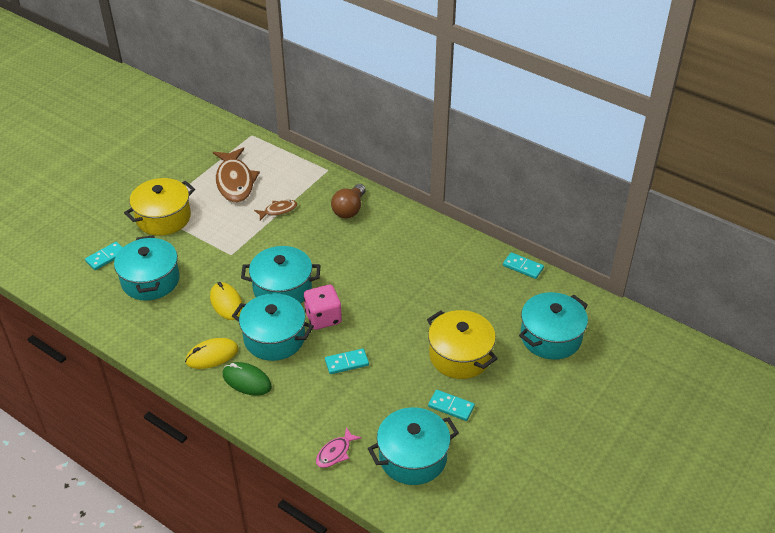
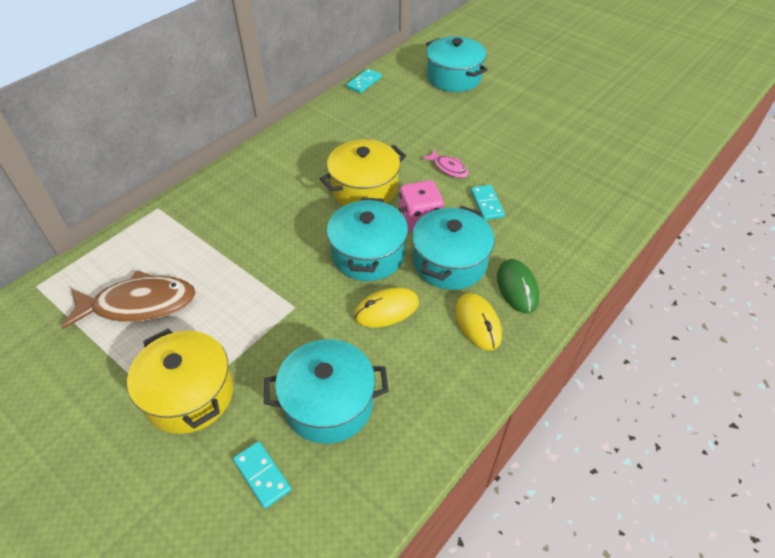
camera: 85 degrees left, 5 degrees up
green mouse [223,362,272,396] -> green mouse turned 45 degrees counterclockwise [497,259,539,313]
brown fish [254,200,297,221] -> none
pink fish [316,427,362,468] -> pink fish moved to [422,150,469,178]
brown light bulb [331,184,366,219] -> none
turquoise pot [368,407,459,485] -> none
yellow pot [427,310,498,379] -> yellow pot moved to [320,139,406,206]
turquoise domino [428,390,475,421] -> none

